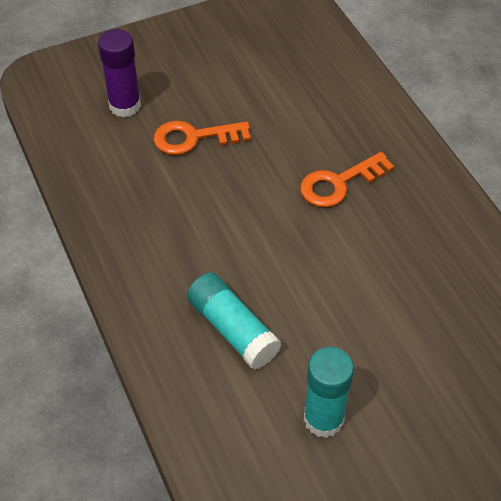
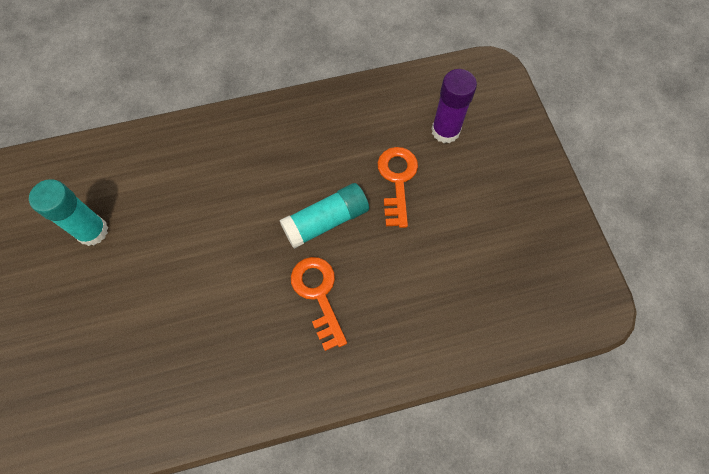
camera: 100 degrees right, 15 degrees up
turquoise glue stick [187,273,282,370] -> turquoise glue stick moved to [280,183,369,249]

